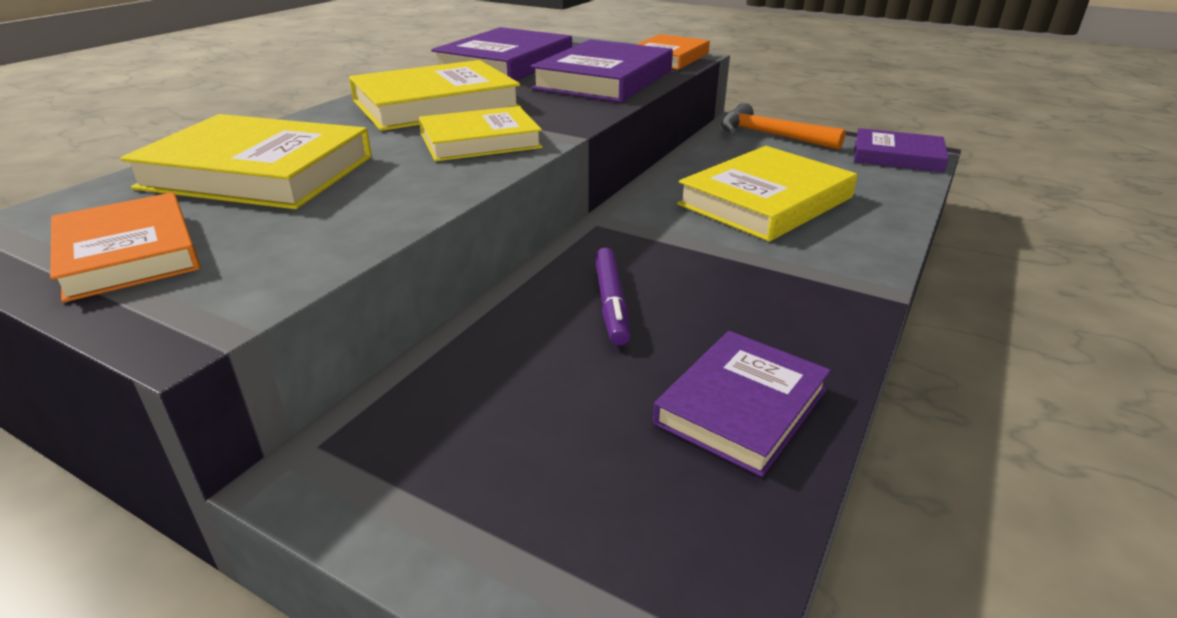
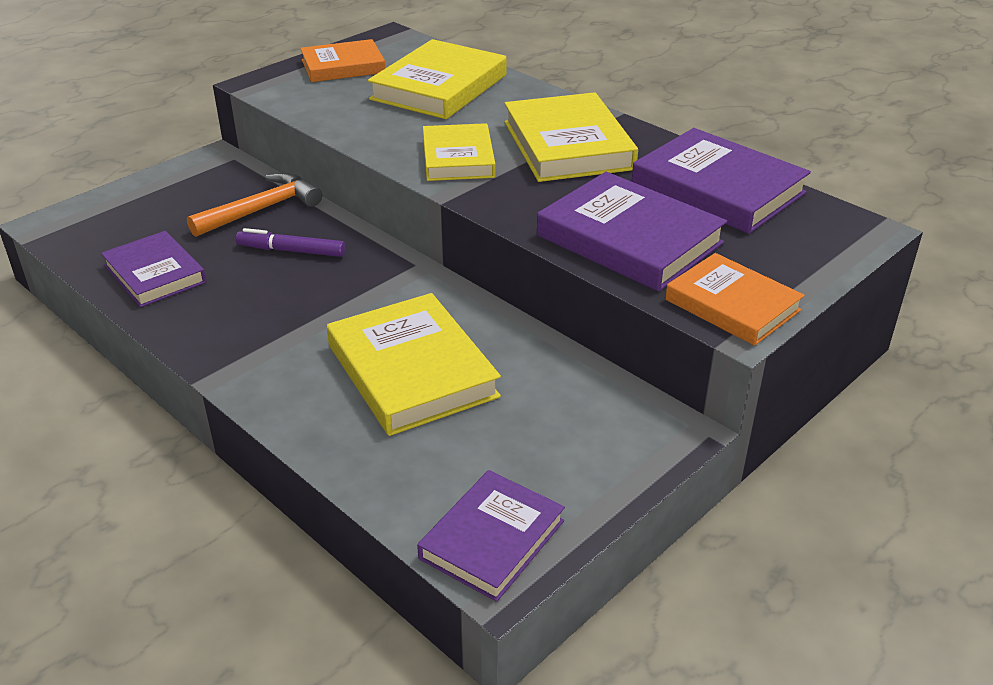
camera: 105 degrees right, 5 degrees up
orange hammer [721,103,846,150] -> orange hammer moved to [187,173,322,237]

